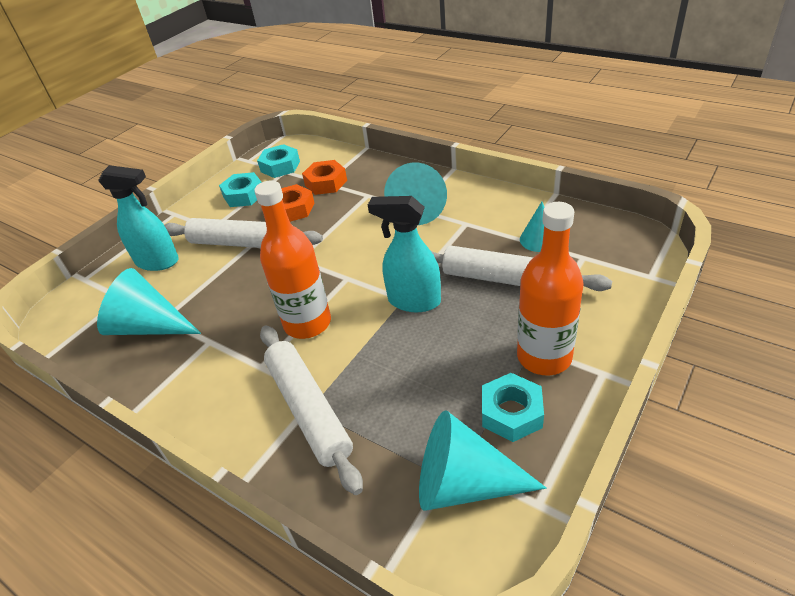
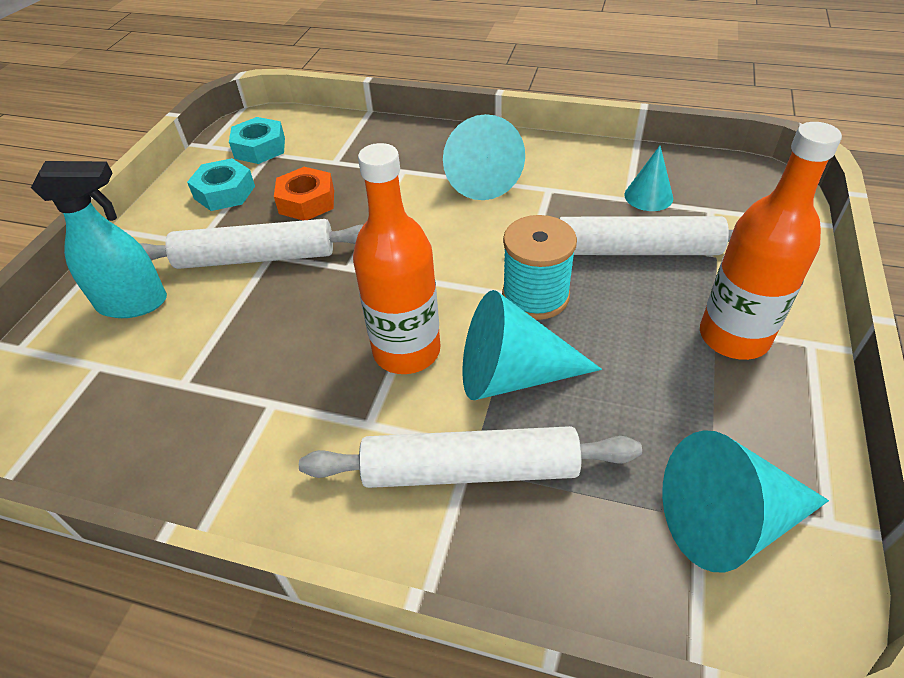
camera: 20 degrees left, 5 degrees up
turquoise cone [97,268,201,335] -> turquoise cone moved to [462,290,602,400]
white rolling pin [260,325,363,495] -> white rolling pin turned 45 degrees counterclockwise [299,426,642,488]
orange nut [302,160,347,195] -> none
turquoise spray bottle [368,196,441,312] -> turquoise spool [502,215,577,320]
turquoise nut [482,373,544,442] -> none

